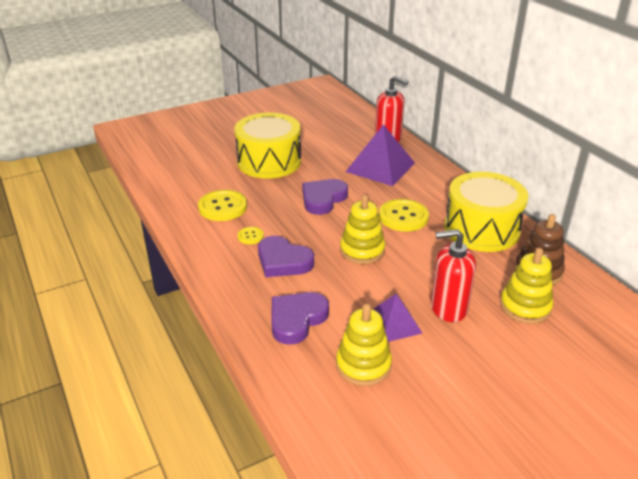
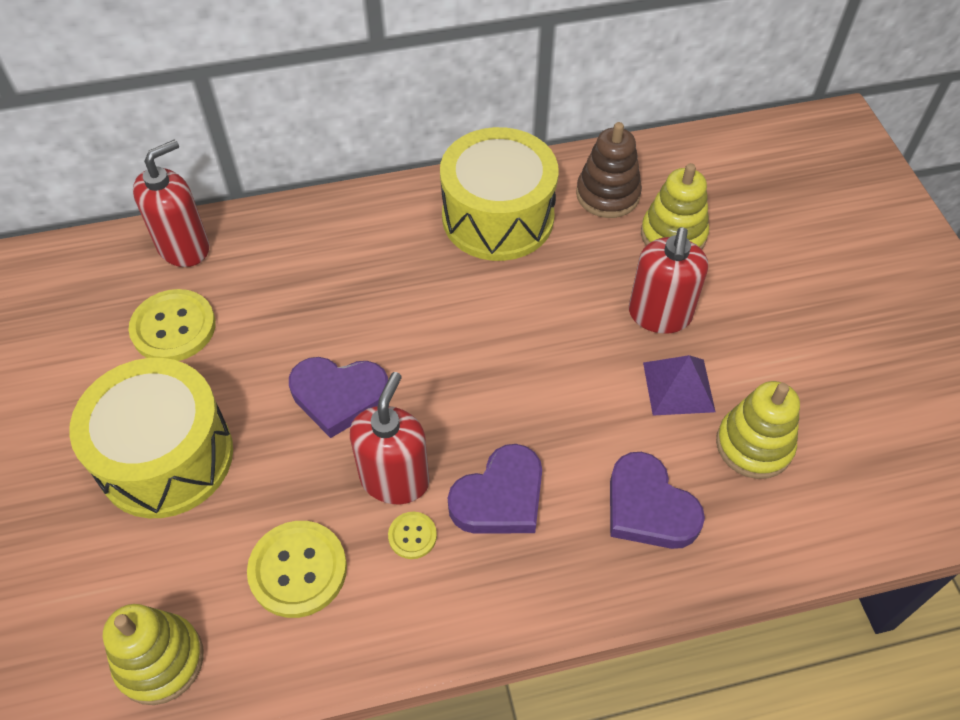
camera: 75 degrees left, 20 degrees up
purple heart [302,179,348,215] -> purple heart turned 45 degrees counterclockwise [289,357,388,438]
yellow stacking toy [340,194,385,264] -> yellow stacking toy moved to [103,604,204,705]
purple pyramid [346,124,415,186] -> none
yellow button [379,199,429,232] -> yellow button moved to [129,289,216,361]
none -> red soap dispenser [350,372,430,504]

